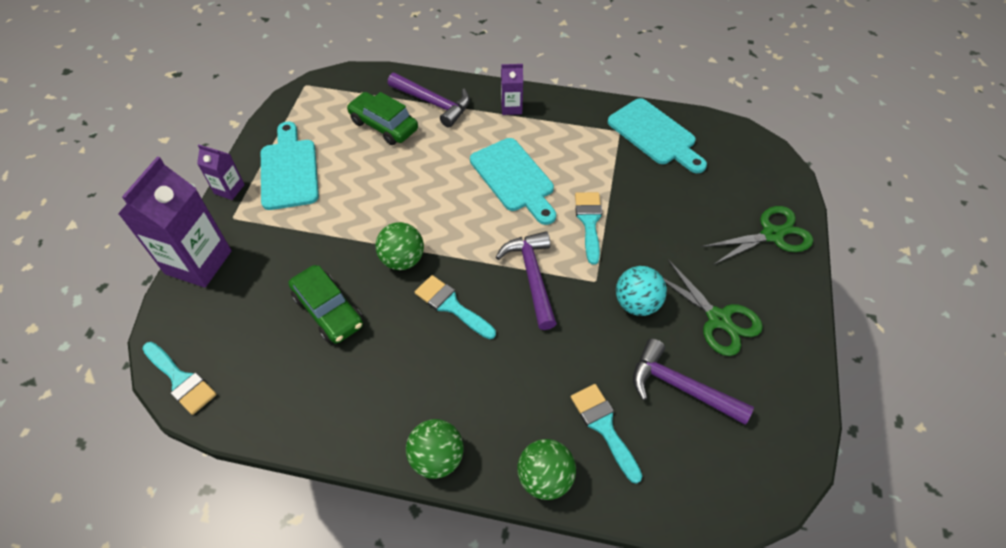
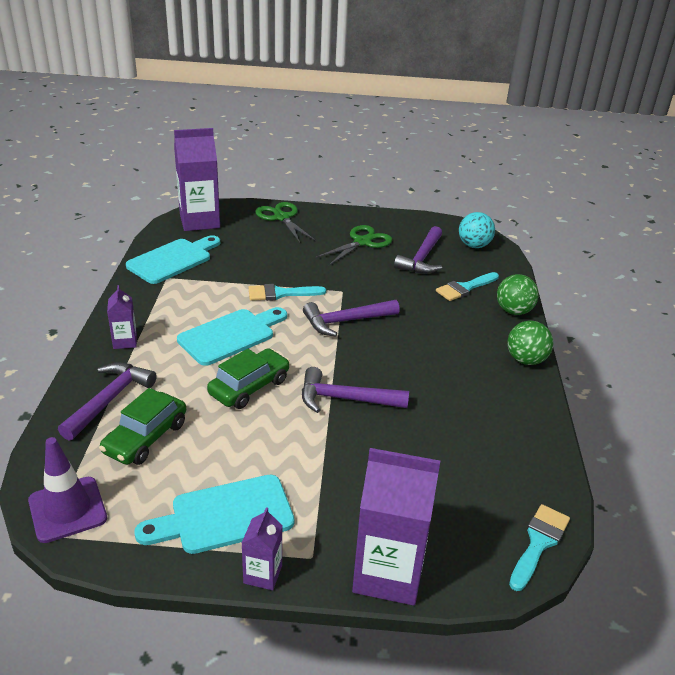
camera: 100 degrees left, 20 degrees down
green car [288,265,363,344] -> green car moved to [207,348,290,409]
green ball [376,222,424,270] -> purple hammer [302,367,409,413]
turquoise brush [415,275,496,339] -> none
turquoise ball [616,266,667,316] -> turquoise ball moved to [459,212,495,248]
none -> purple traffic cone [28,437,107,543]
none -> purple carton [174,128,220,231]

